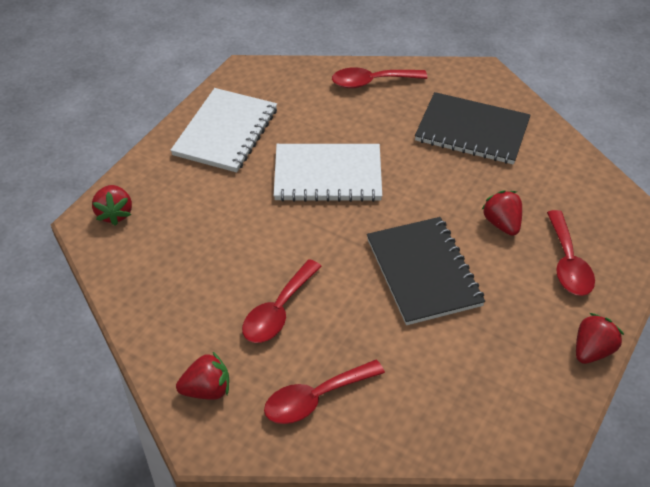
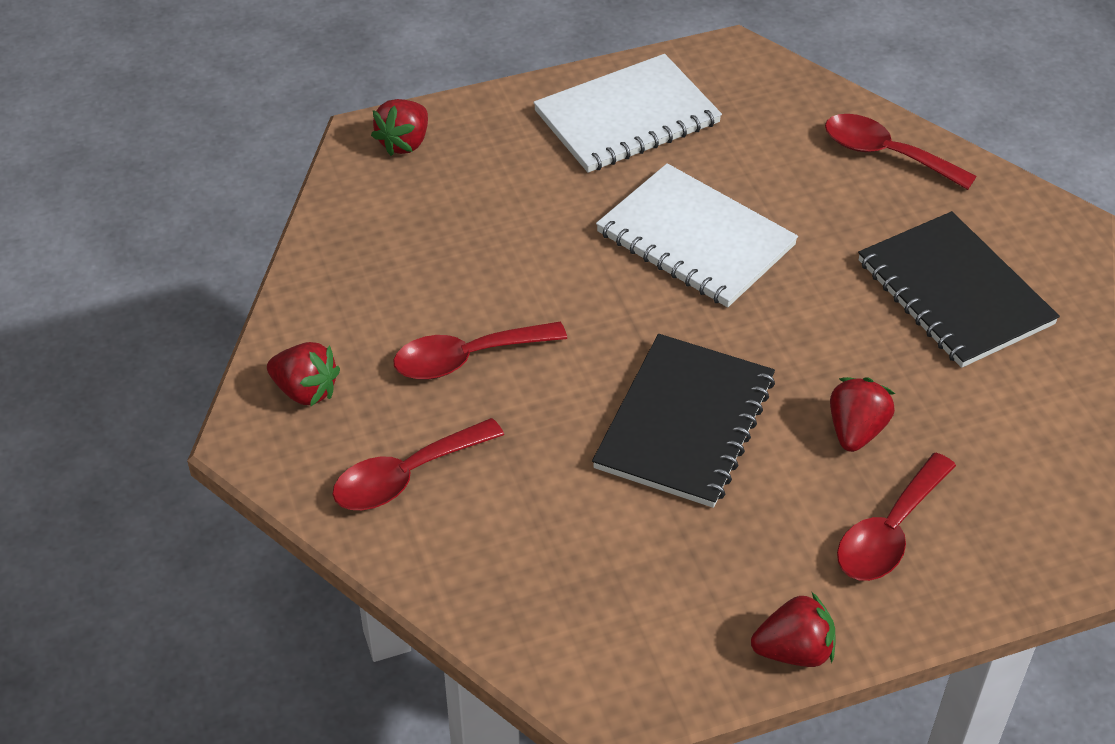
camera: 40 degrees right, 0 degrees up
red spoon [264,360,385,424] -> red spoon turned 45 degrees counterclockwise [332,418,504,510]

